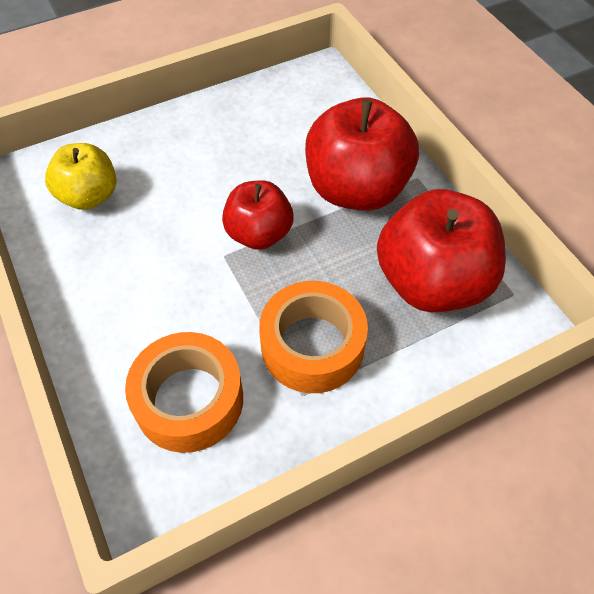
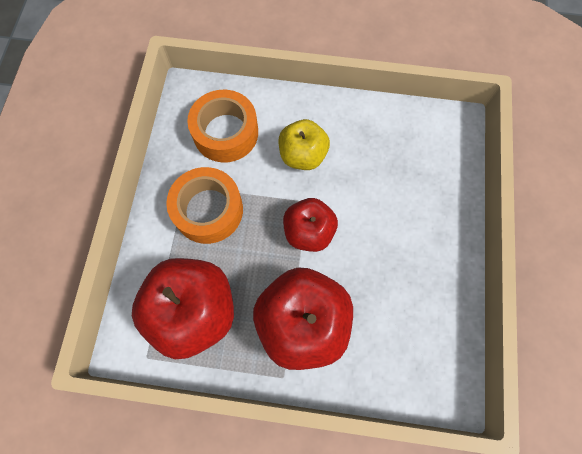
camera: 125 degrees right, 15 degrees up
yellow apple [45,143,116,210] -> yellow apple moved to [279,119,330,170]

